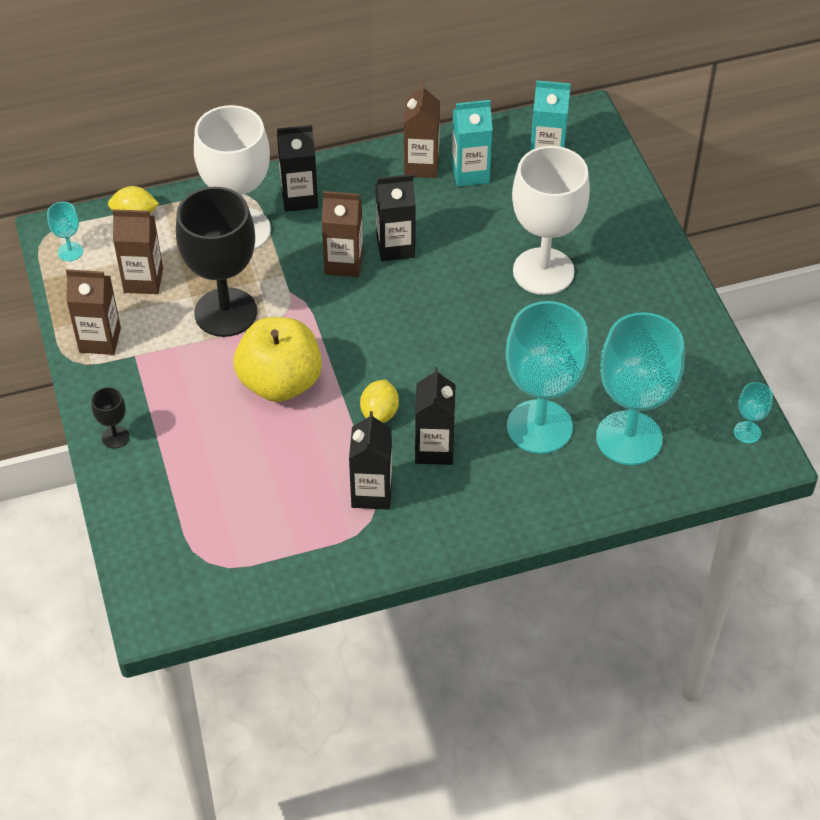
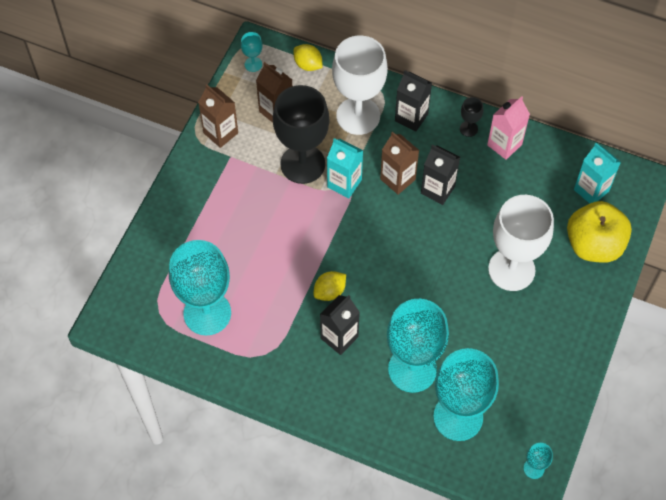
camera: 40 degrees right, 10 degrees up
black goblet [91,387,129,449] -> black goblet moved to [460,97,483,137]
yellow apple [234,317,322,402] -> yellow apple moved to [567,201,632,263]
black carton [349,411,392,510] -> none
brown carton [404,83,440,178] -> pink carton [487,96,530,160]
turquoise carton [452,100,493,187] -> turquoise carton moved to [327,138,363,198]
none -> turquoise goblet [169,240,231,335]

